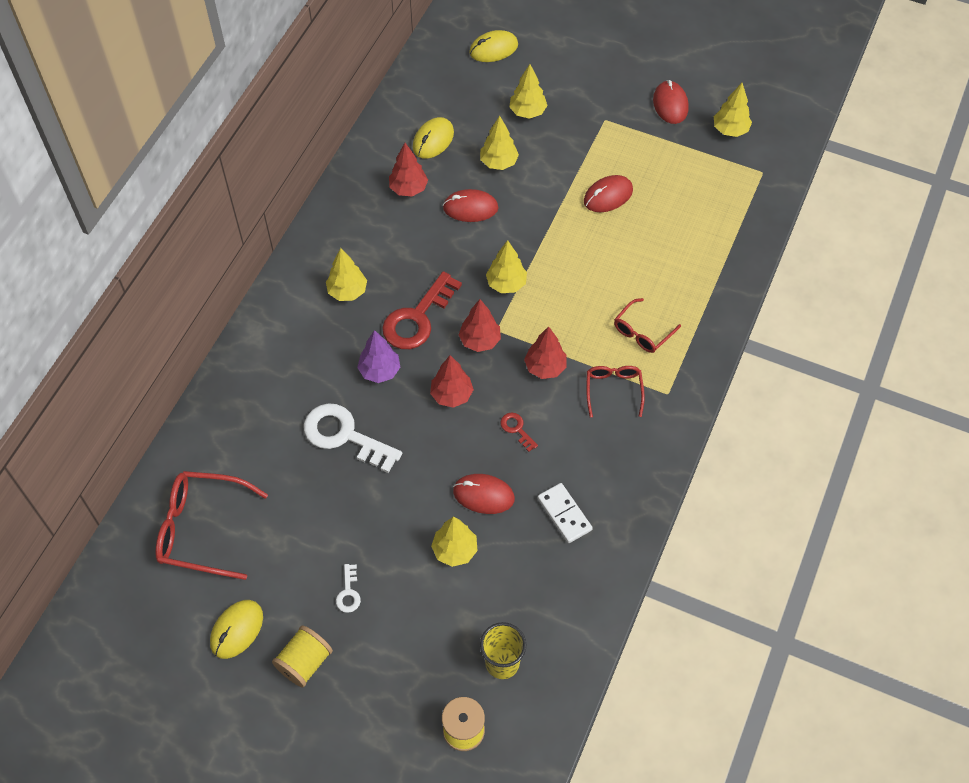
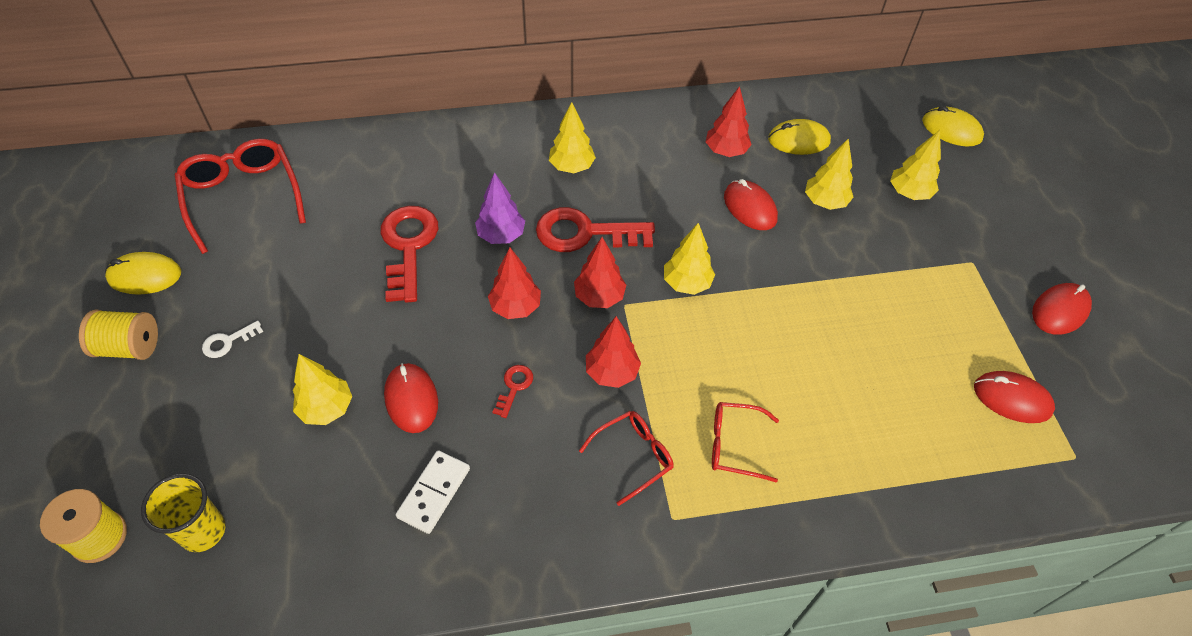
camera: 55 degrees right, 5 degrees down
white key [304,403,402,473] -> red key [381,206,438,303]
red mouse [584,175,633,212] -> red mouse moved to [974,371,1055,423]
yellow tree [714,83,752,137] -> none

